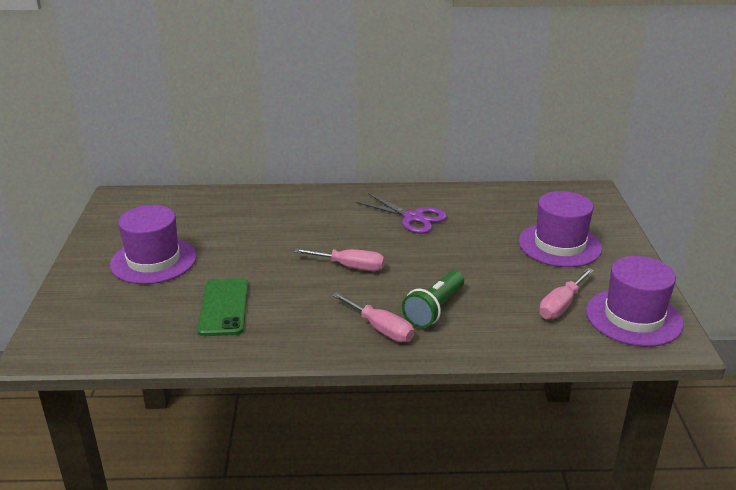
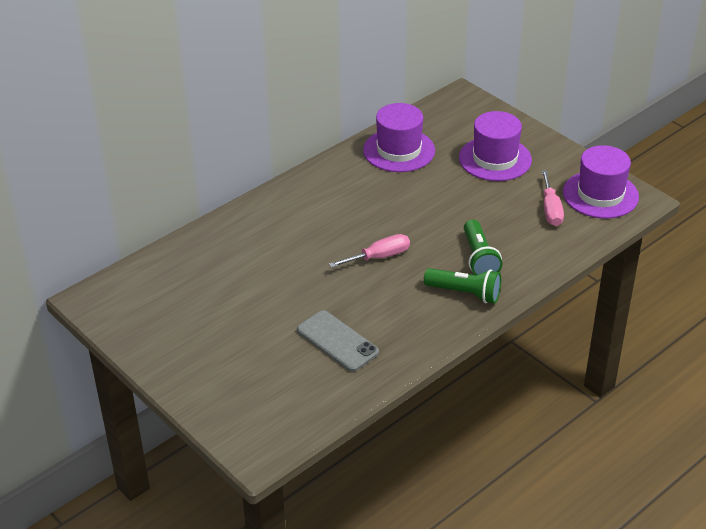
camera: 40 degrees left, 10 degrees up
purple hat [110,205,197,284] -> purple hat moved to [363,103,435,172]
green phone [198,278,248,336] -> grey phone [297,310,379,372]
pink screwdriver [332,292,414,342] -> green flashlight [424,268,501,304]
purple scissors [356,193,447,234] -> none

